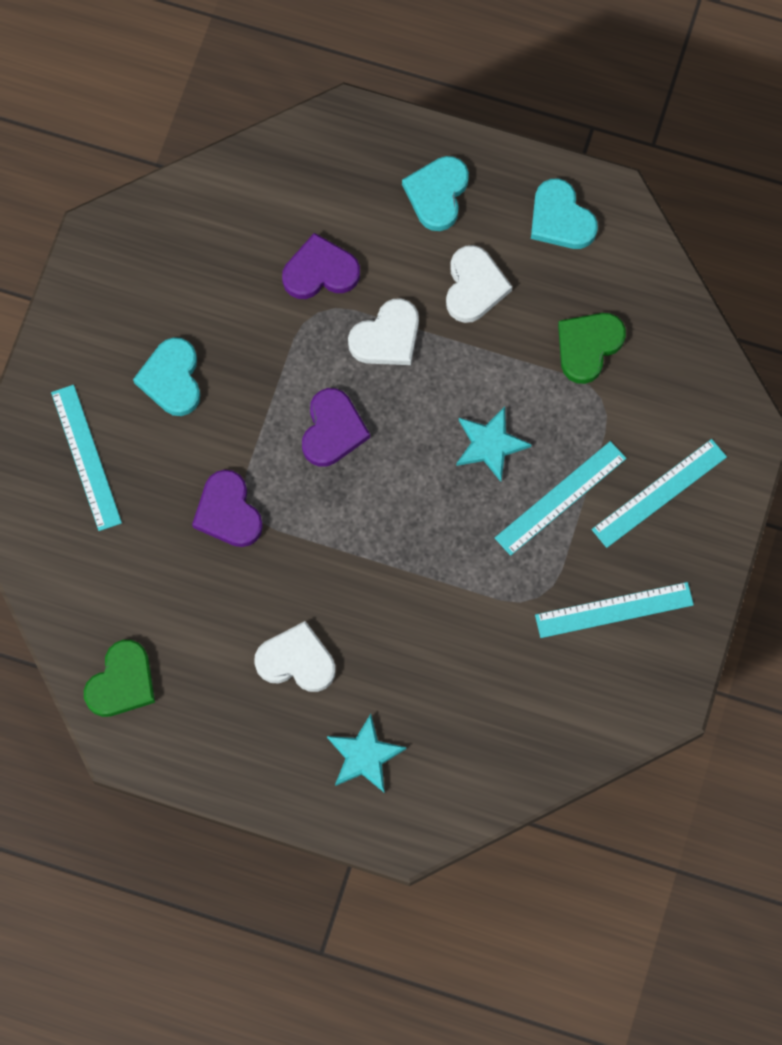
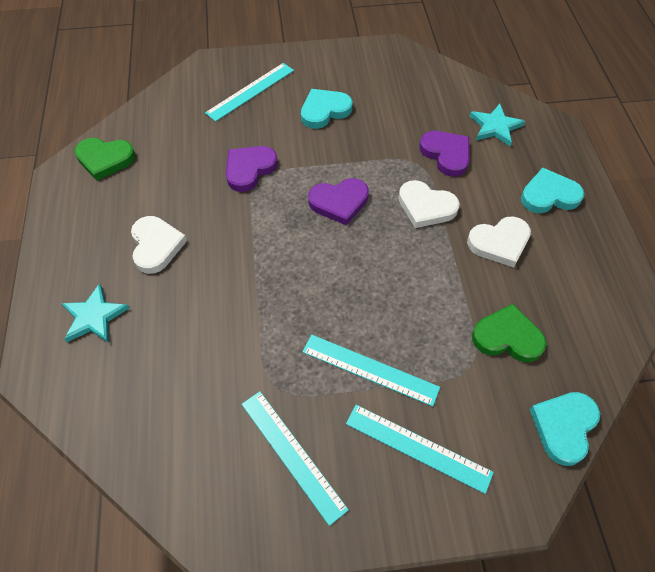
camera: 65 degrees right, 15 degrees down
turquoise star [456,407,531,482] -> turquoise star moved to [470,104,525,146]
turquoise heart [531,178,598,249] -> turquoise heart moved to [529,392,600,466]

